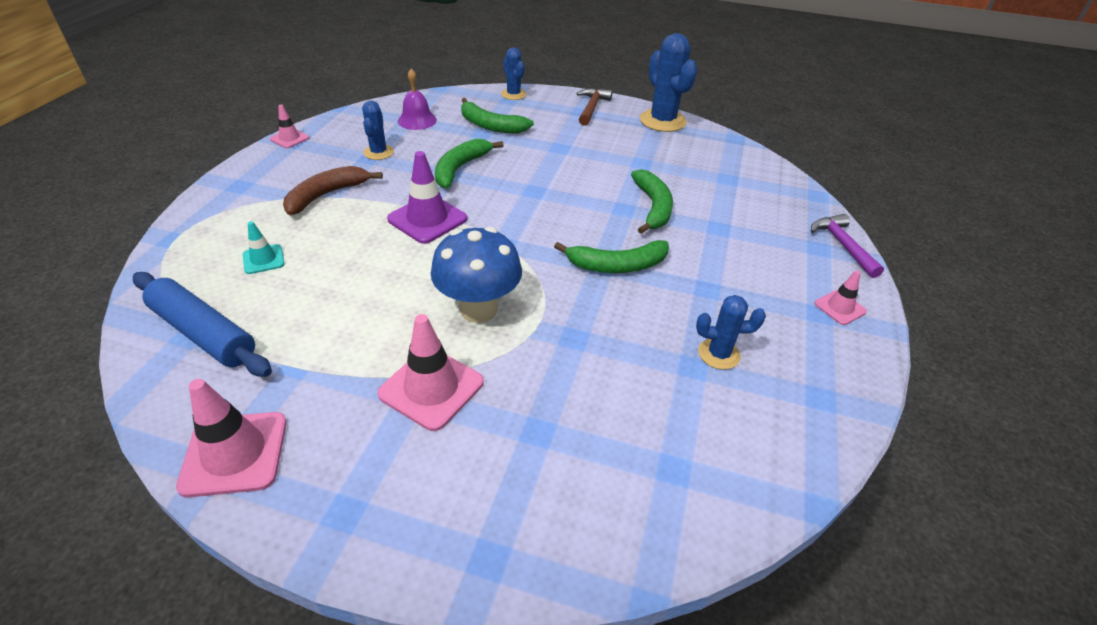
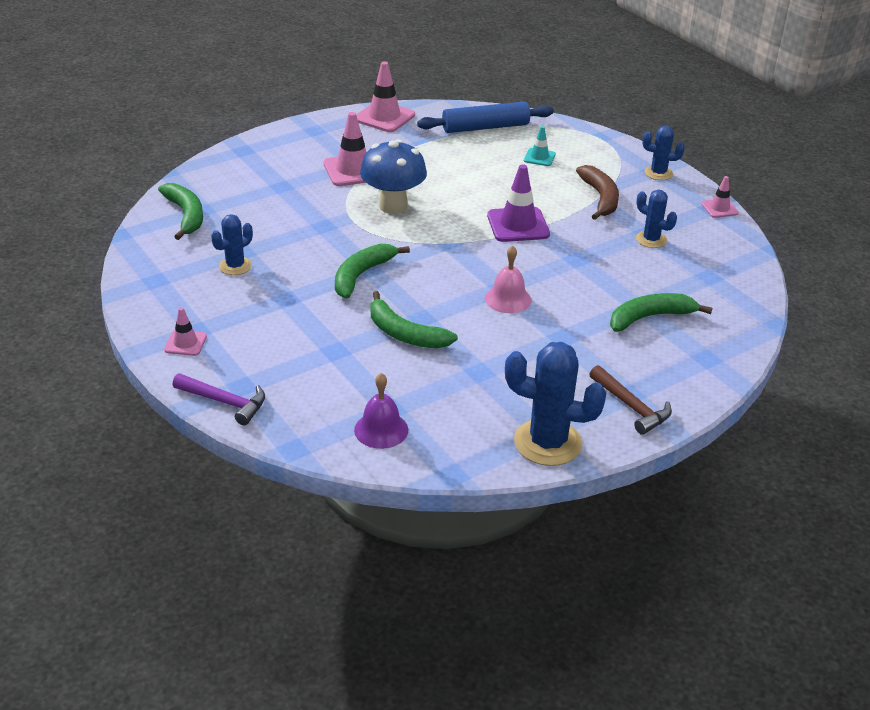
camera: 130 degrees right, 5 degrees down
purple bell [398,69,437,130] -> purple bell moved to [354,373,408,449]
green banana [435,139,504,188] -> green banana moved to [158,183,203,240]
blue cactus [501,48,527,100] -> blue cactus moved to [642,126,685,180]
none -> pink bell [485,245,532,313]

